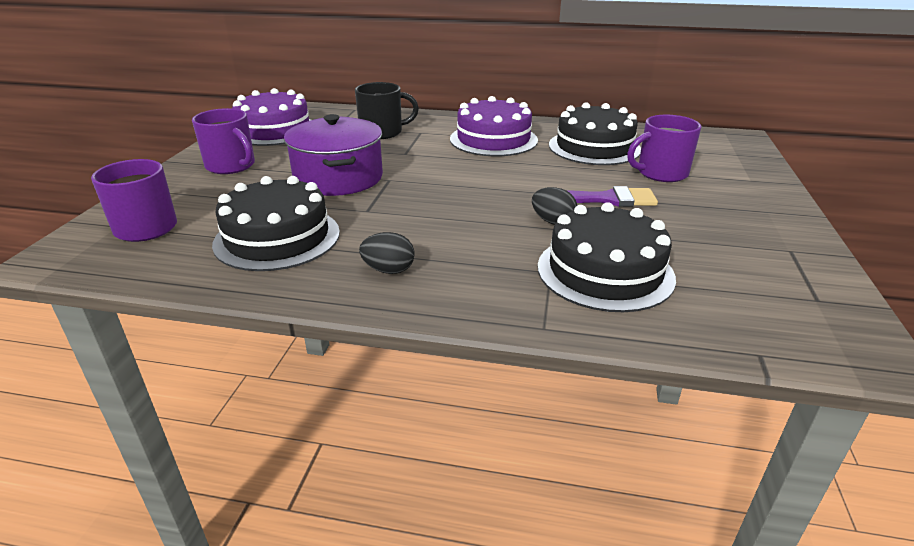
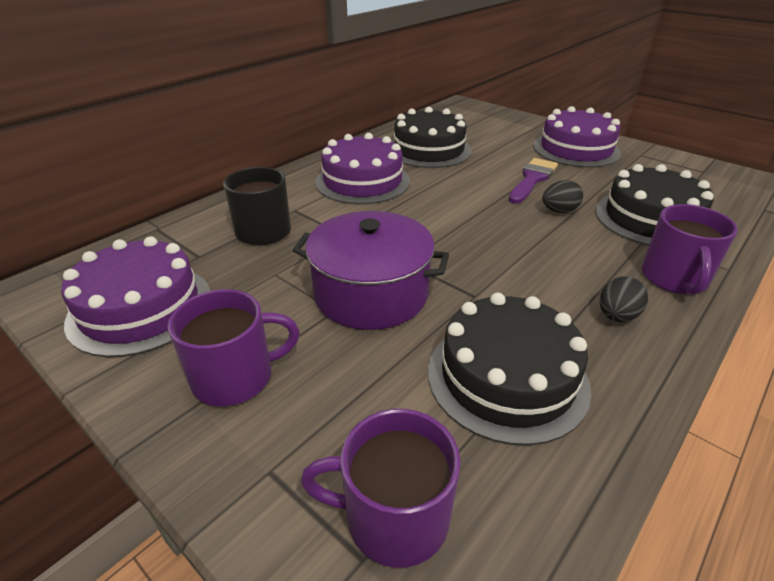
camera: 60 degrees left, 5 degrees up
purple mug [627,115,702,182] -> purple mug moved to [642,204,738,295]
none -> purple cake [533,106,621,168]

